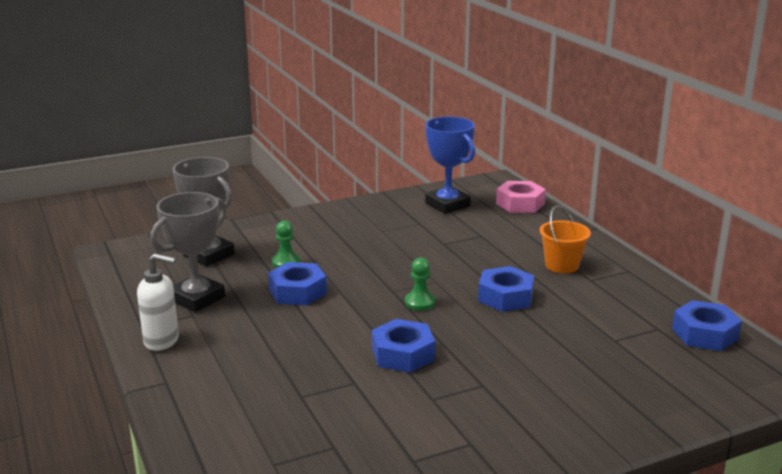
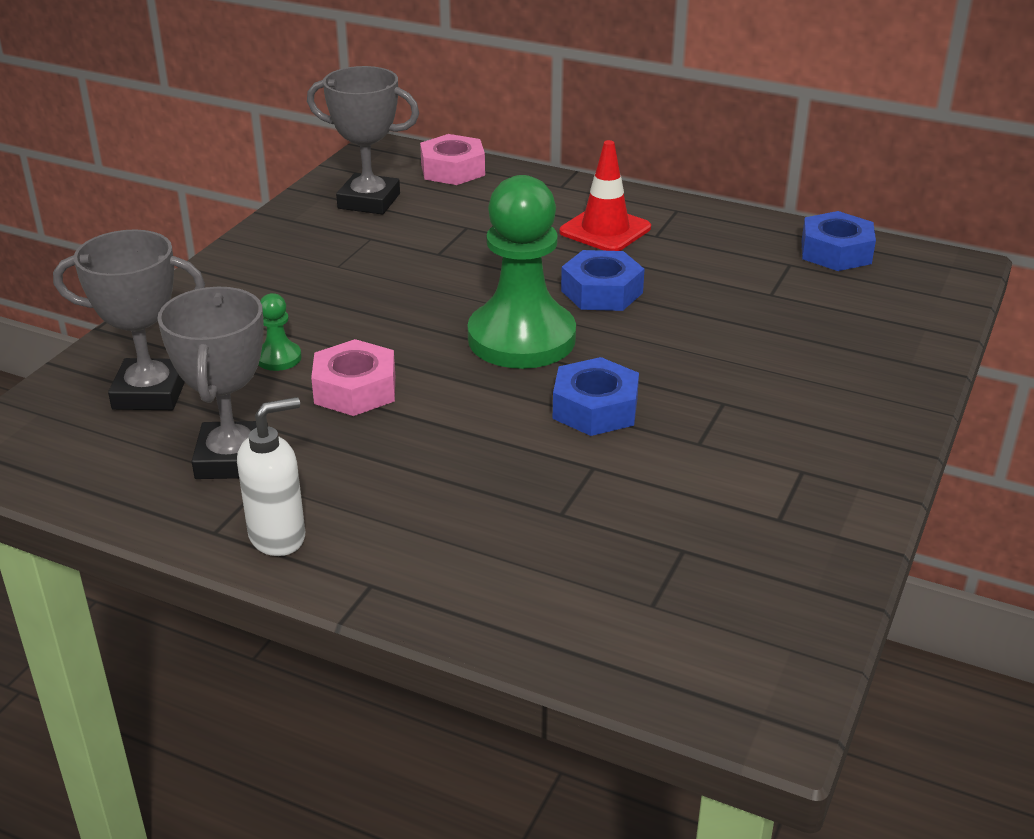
camera: 40 degrees left, 10 degrees up
blue nut [268,262,327,305] -> pink nut [311,339,395,416]
green pawn [405,258,436,311] -> green pawn [468,175,576,369], size x2.45
blue trophy [425,117,475,214] -> grey trophy [307,66,419,214]
orange bucket [539,206,591,273] -> red traffic cone [560,140,651,251]

